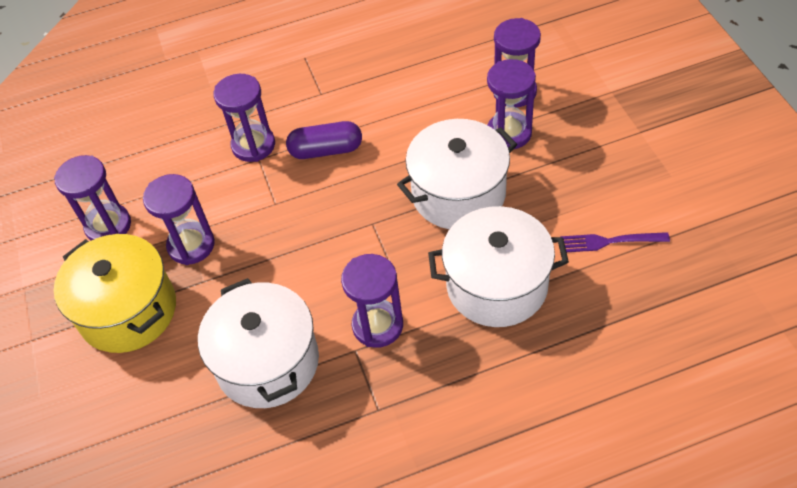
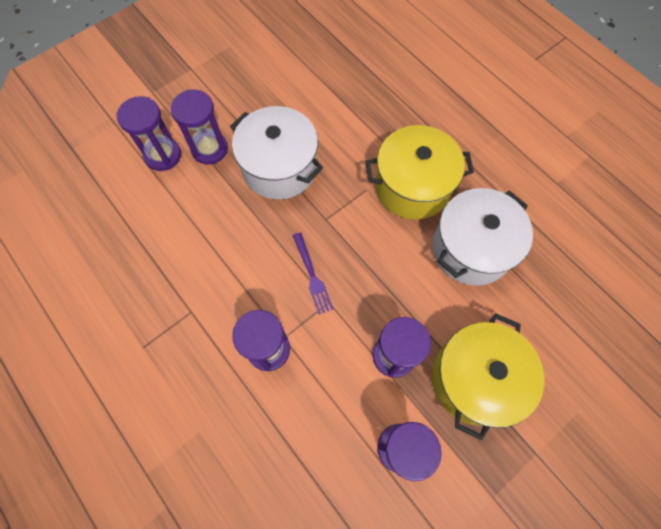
camera: 115 degrees left, 15 degrees up
purple capsule [286,121,362,159] -> none
purple hourglass [341,254,403,348] -> yellow pot [366,125,474,219]
white pot [428,206,569,327] -> none
purple fork [560,232,670,252] -> purple fork moved to [293,232,334,314]

